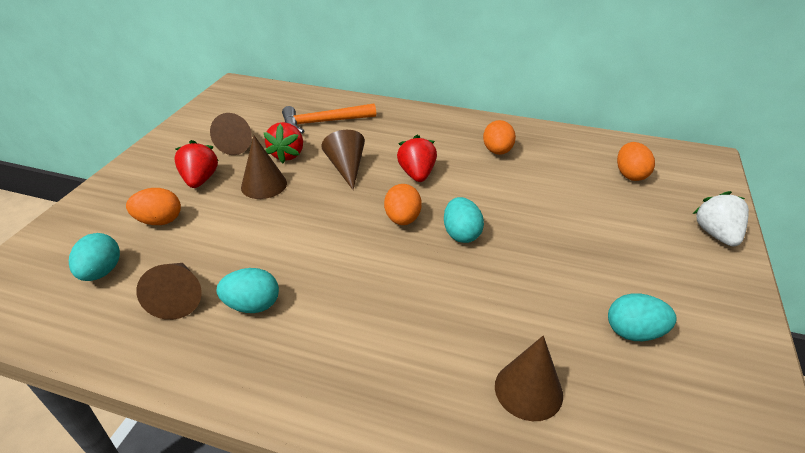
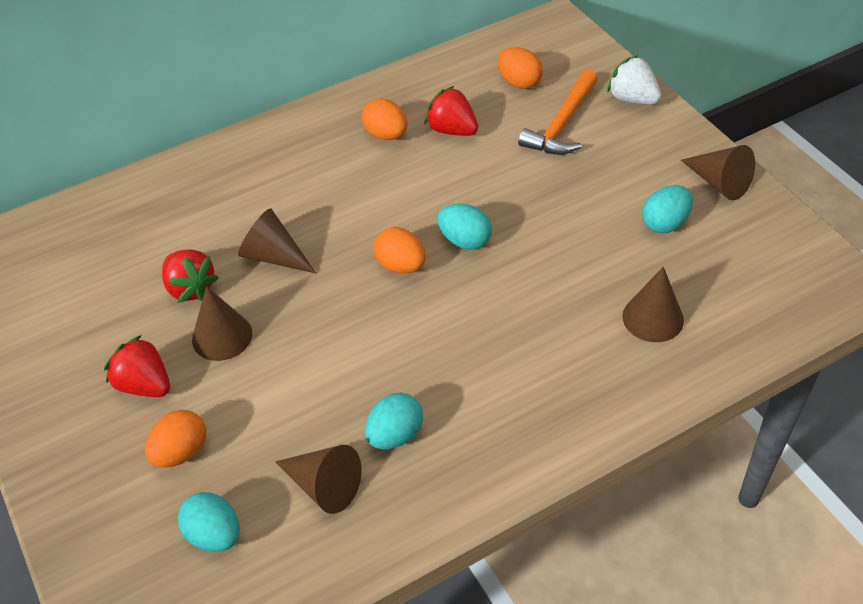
camera: 45 degrees left, 10 degrees up
brown cone [210,113,252,155] -> brown cone moved to [681,145,755,200]
orange hammer [282,103,376,133] -> orange hammer moved to [518,70,598,155]
red strawberry [397,135,437,182] -> red strawberry moved to [425,86,478,136]

